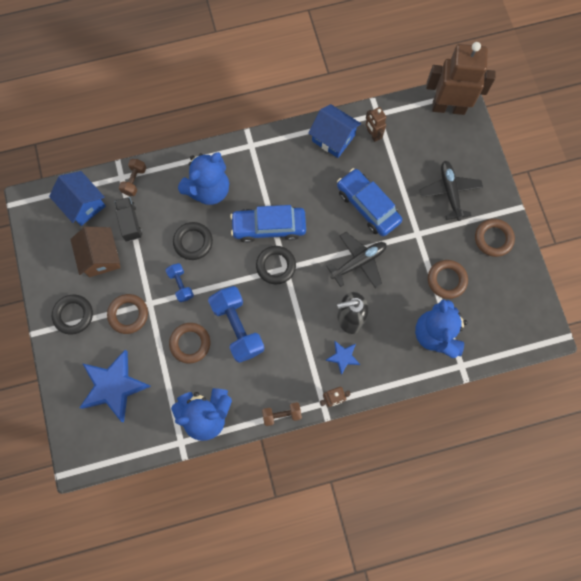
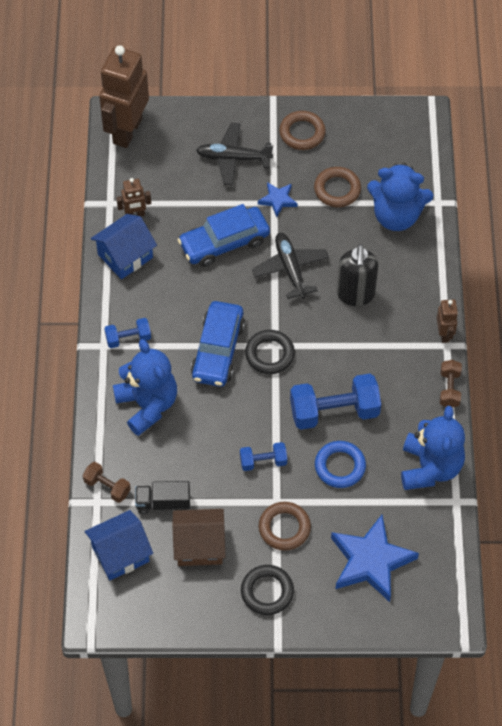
camera: 75 degrees left, 15 degrees down
brown ring [169,323,210,363] -> blue ring [315,441,366,488]
black ring [173,222,213,260] -> none
blue star [325,341,360,375] -> blue star moved to [258,182,298,218]
none -> blue dumbbell [104,318,151,348]

